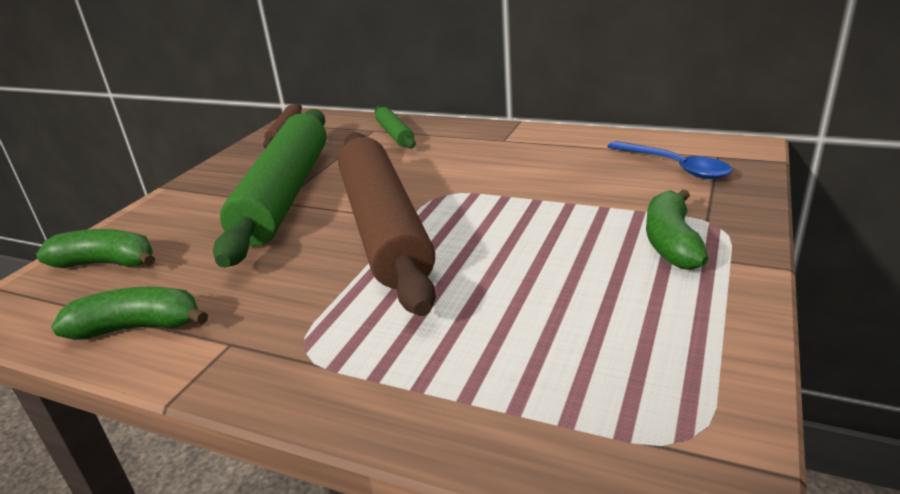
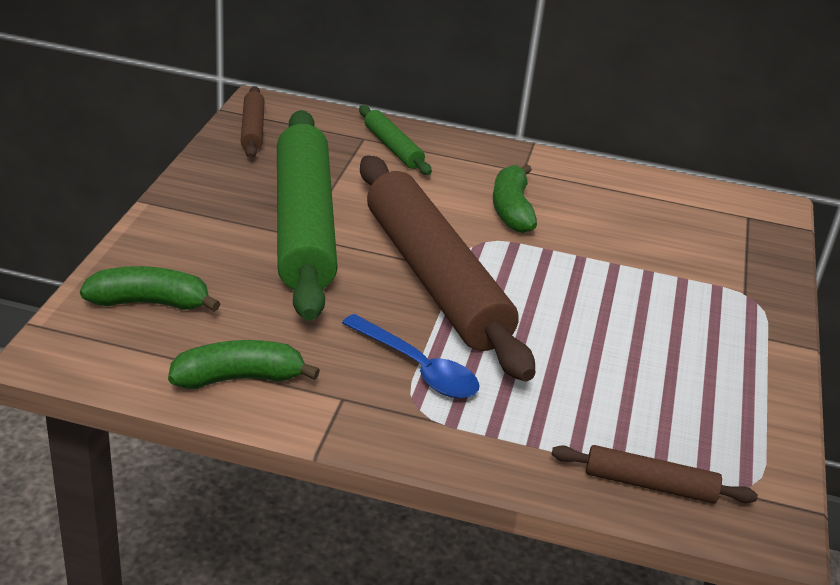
camera: 15 degrees left, 5 degrees up
blue spoon [607,141,733,179] -> blue spoon moved to [342,314,479,398]
green banana [646,189,709,270] -> green banana moved to [493,164,537,233]
none -> brown rolling pin [551,445,758,504]

